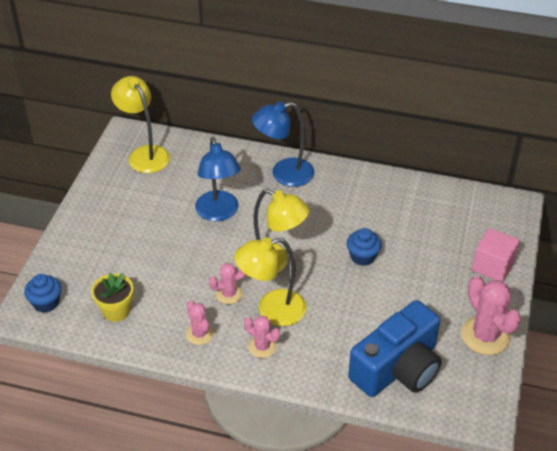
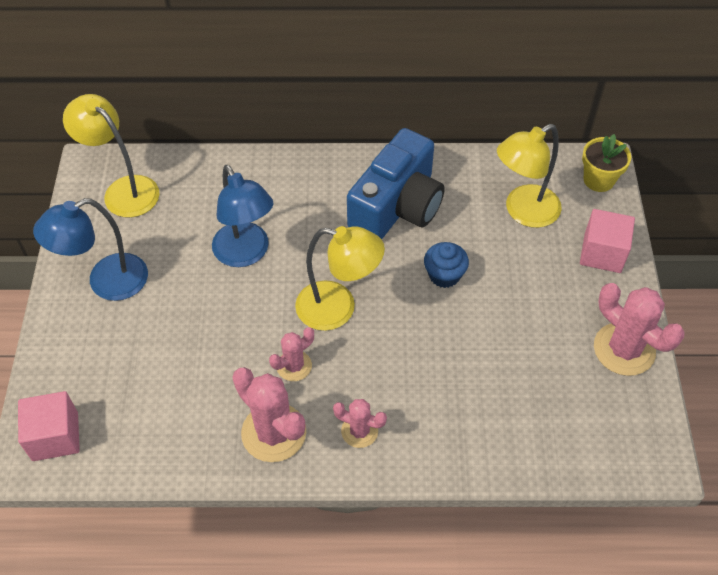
camera: 15 degrees left, 10 degrees up
blue cupcake [24,274,61,313] -> pink cube [18,391,80,461]
yellow flower pot [91,273,134,322] -> yellow flower pot moved to [582,134,631,192]
pink cactus [186,300,214,345] -> pink cactus [232,367,306,462], size x1.75
yellow lamp [234,238,307,326] -> yellow lamp moved to [497,124,562,228]
blue lamp [252,101,315,187] -> blue lamp moved to [33,198,148,301]
blue camera [348,300,442,397] -> blue camera moved to [347,128,445,239]

